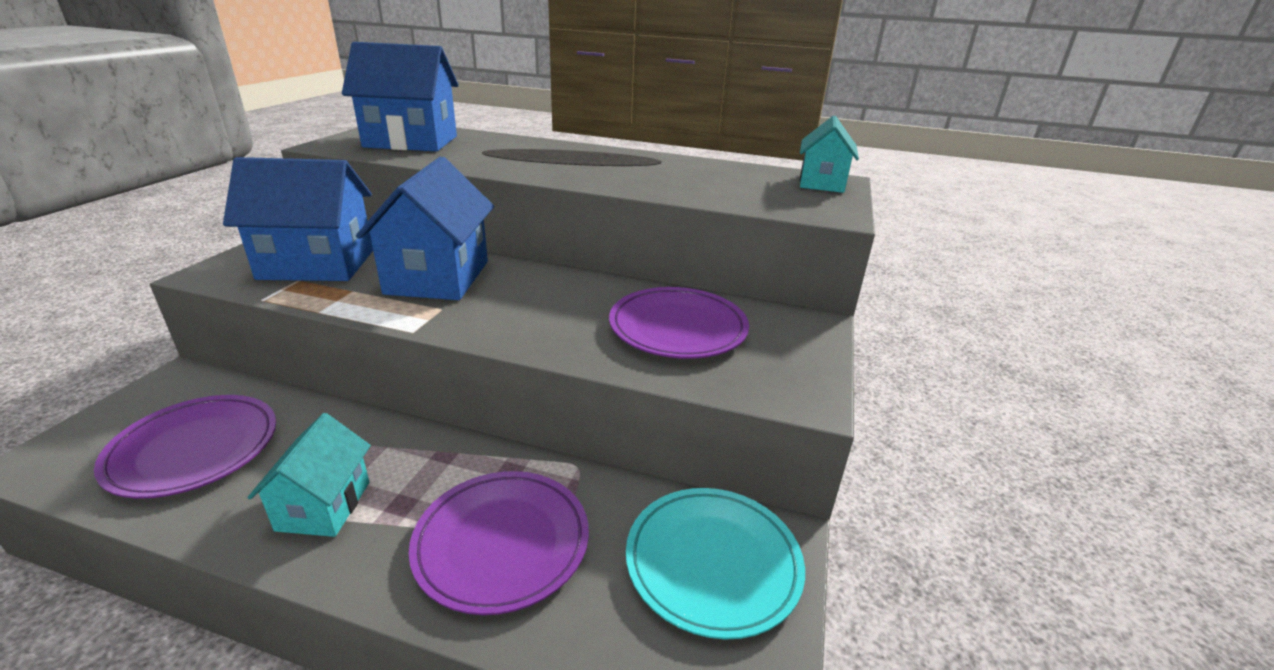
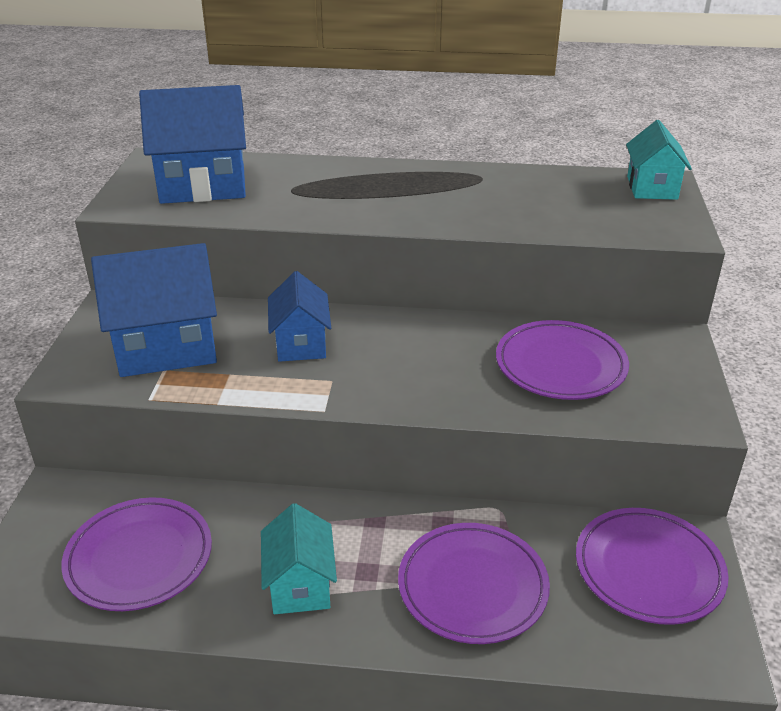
camera: 10 degrees left, 5 degrees up
blue house [356,157,494,300] -> blue house [268,271,331,362], size x0.60
turquoise plate [626,488,805,640] -> purple plate [576,508,729,625]

